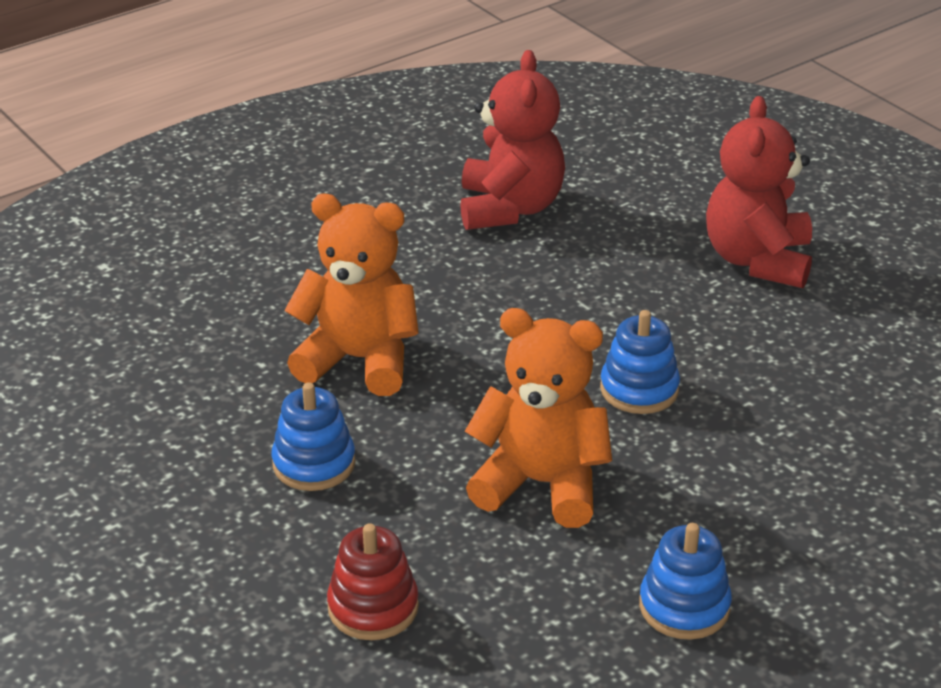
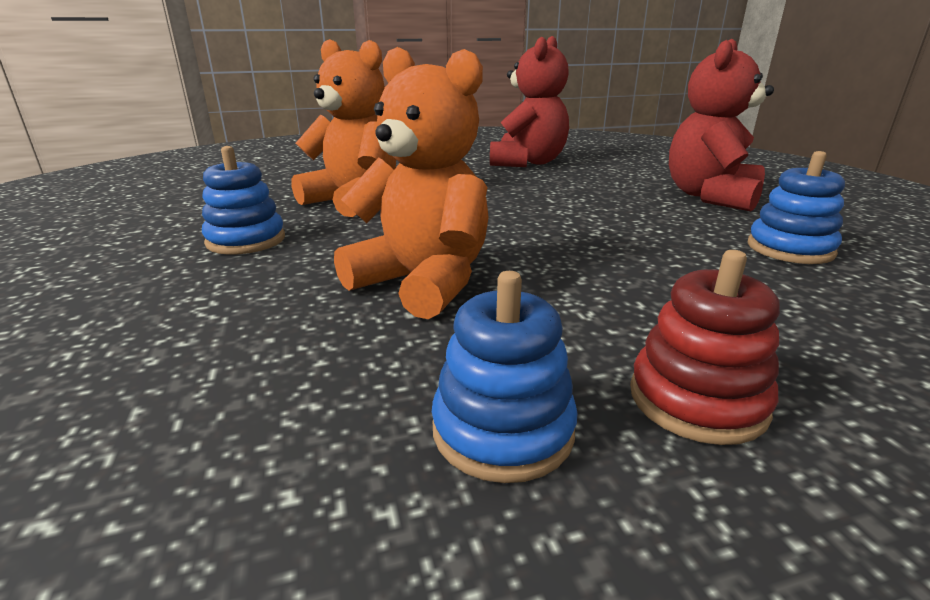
camera: 20 degrees right, 10 degrees down
red stacking toy [327,523,419,640] -> red stacking toy moved to [630,250,780,445]
blue stacking toy [600,310,680,414] -> blue stacking toy moved to [748,151,845,264]

